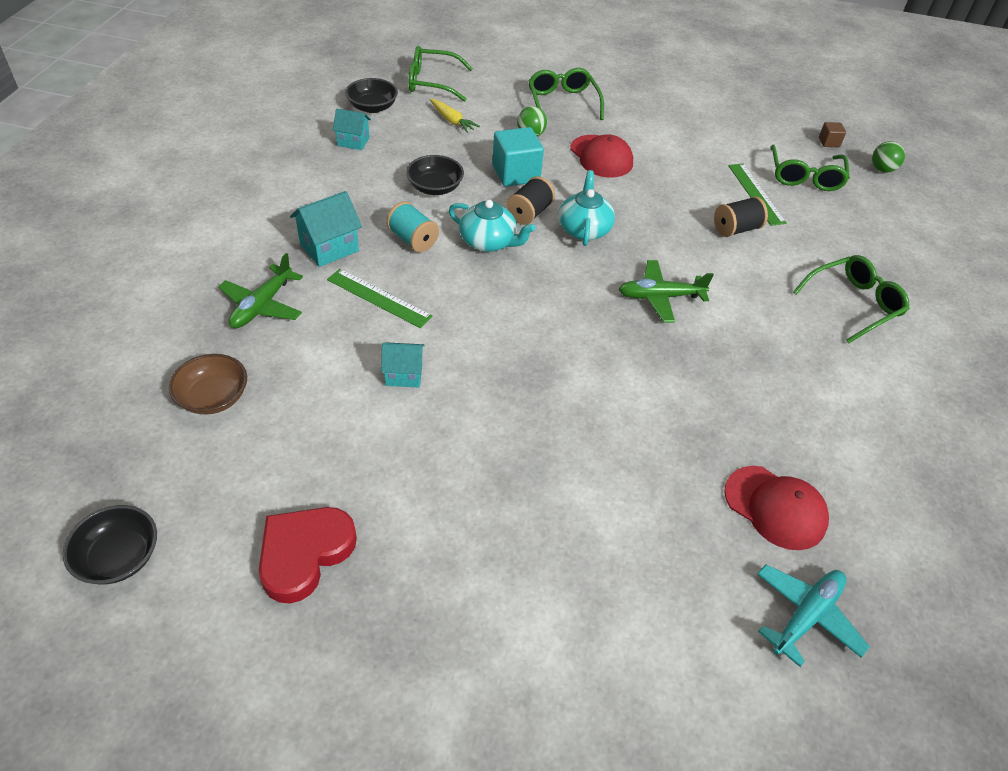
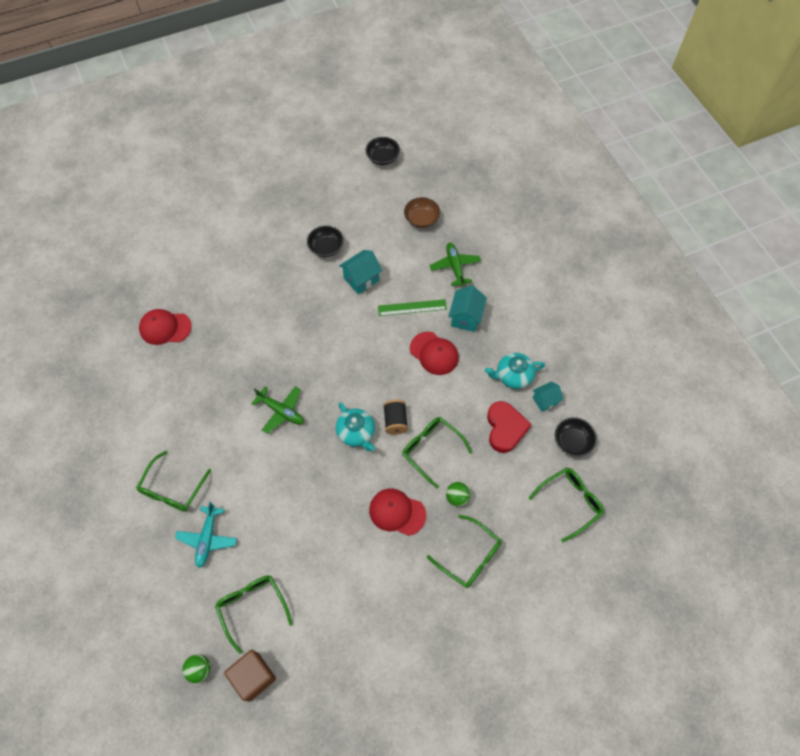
camera: 145 degrees right, 15 degrees up
red heart [259,507,357,604] -> red heart moved to [487,401,532,453]
turquoise house [381,342,425,387] -> turquoise house [339,250,382,294], size x1.50
turquoise spool [386,201,439,252] -> red cap [410,332,459,375]
black bowl [406,155,464,195] -> black bowl moved to [307,225,344,257]
yellow carrot [430,99,480,133] -> none
turquoise teapot [449,200,535,252] -> turquoise teapot moved to [485,353,545,389]
turquoise cube [492,127,544,187] -> green glasses [402,417,472,488]
green plane [618,260,714,322] -> green plane turned 75 degrees clockwise [251,386,304,434]
black spool [714,196,768,237] -> none
green ruler [728,164,786,226] -> none
turquoise plane [757,565,870,667] -> turquoise plane moved to [175,502,237,568]
brown cube [819,122,846,147] -> brown cube [224,650,276,702], size x2.05

